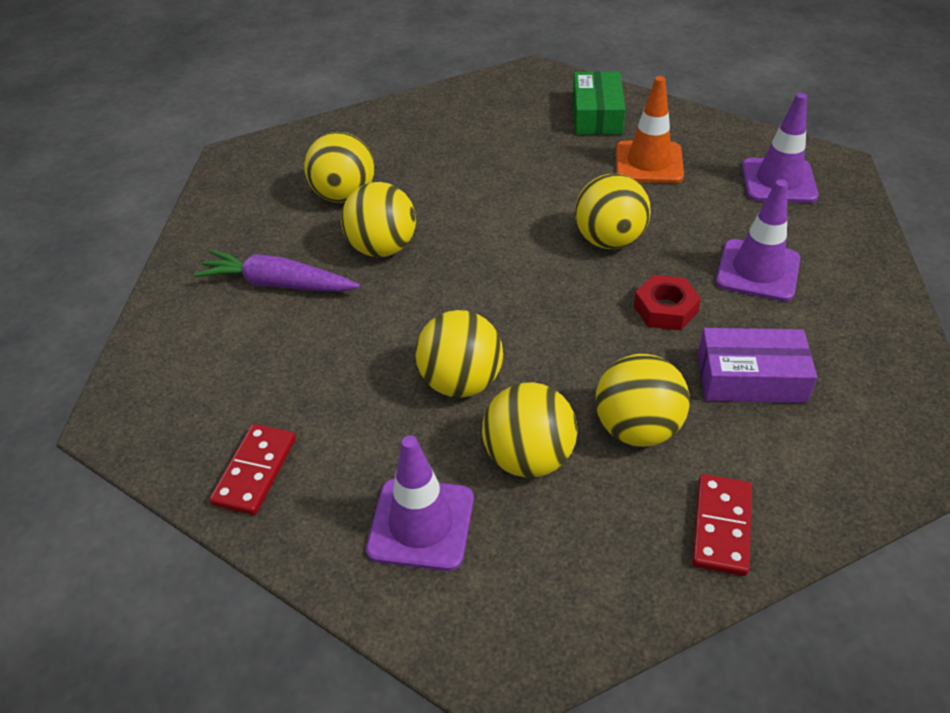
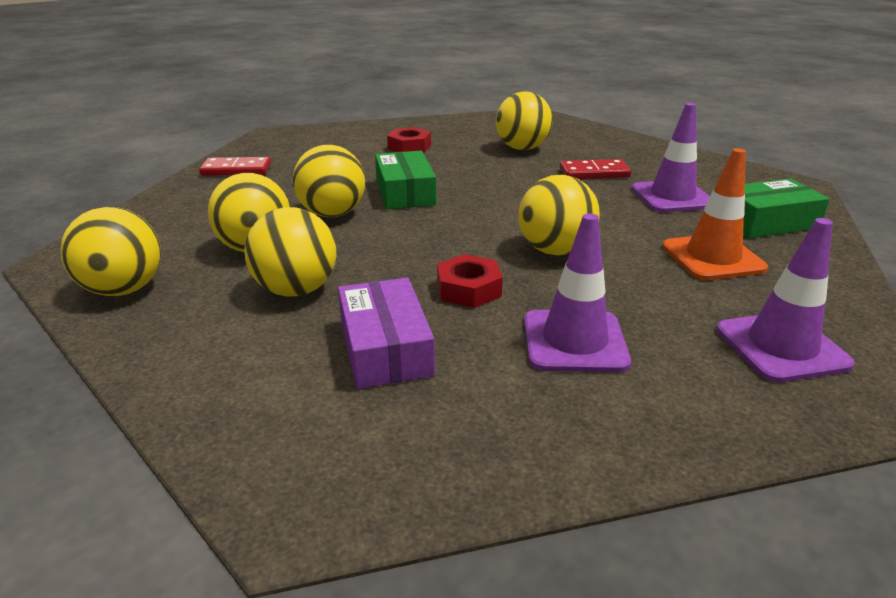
camera: 70 degrees right, 15 degrees down
purple carrot [194,250,360,292] -> red nut [387,127,431,153]
yellow ball [341,182,416,257] -> yellow ball moved to [61,207,161,296]
purple traffic cone [366,435,474,571] -> purple traffic cone moved to [632,103,710,212]
red domino [692,474,752,576] -> red domino moved to [560,159,631,179]
none -> green box [375,151,436,209]

